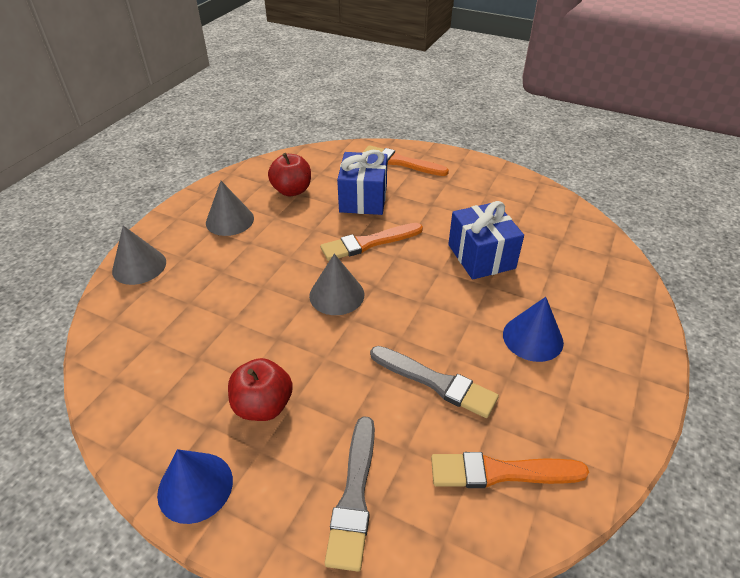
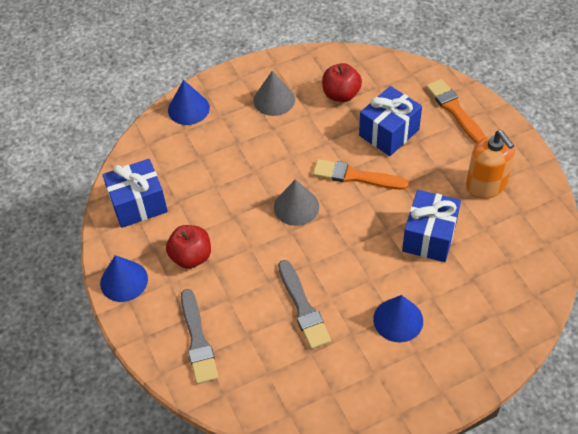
camera: 40 degrees right, 10 degrees up
grey cone [112,225,166,285] -> blue cone [168,80,210,125]
grey brush [325,416,375,572] -> grey brush turned 60 degrees counterclockwise [181,289,219,384]
orange brush [431,452,589,488] -> none
none -> blue gift [102,159,168,228]
none -> orange soap dispenser [466,131,515,199]

